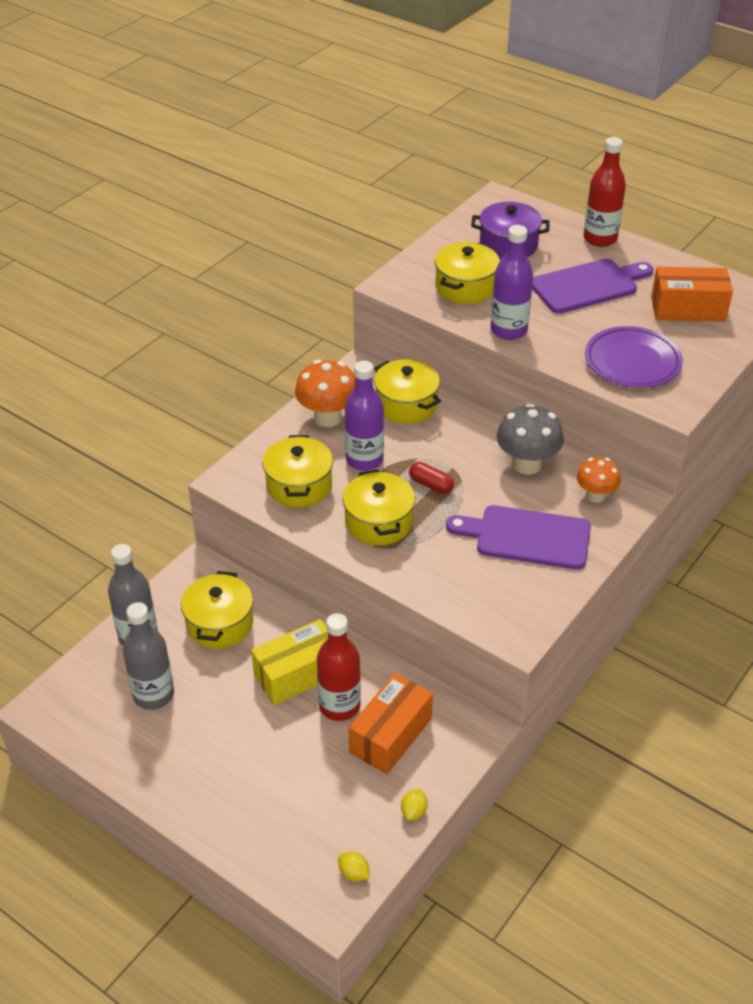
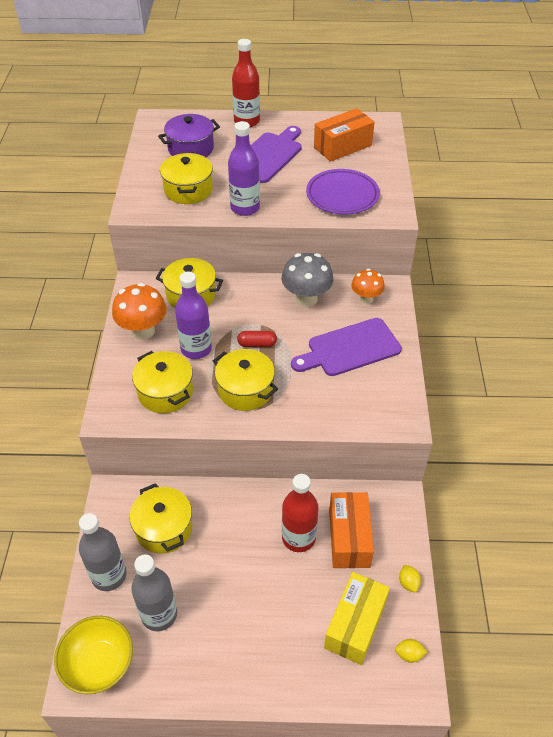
camera: 35 degrees left, 5 degrees up
yellow box [251,619,328,705] -> yellow box moved to [324,572,390,665]
none -> yellow bowl [54,616,133,694]

